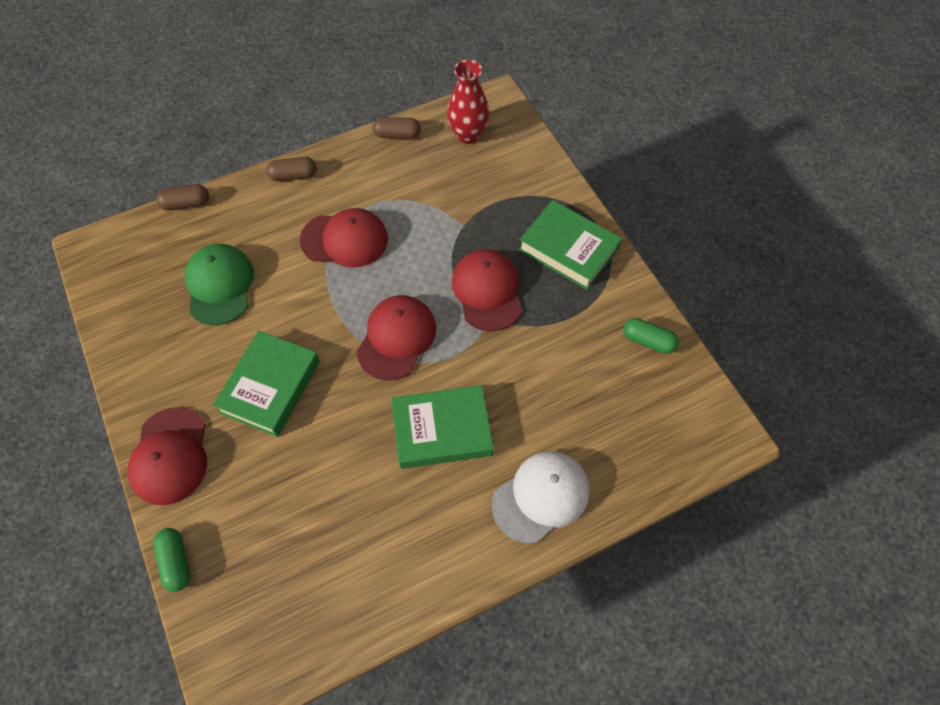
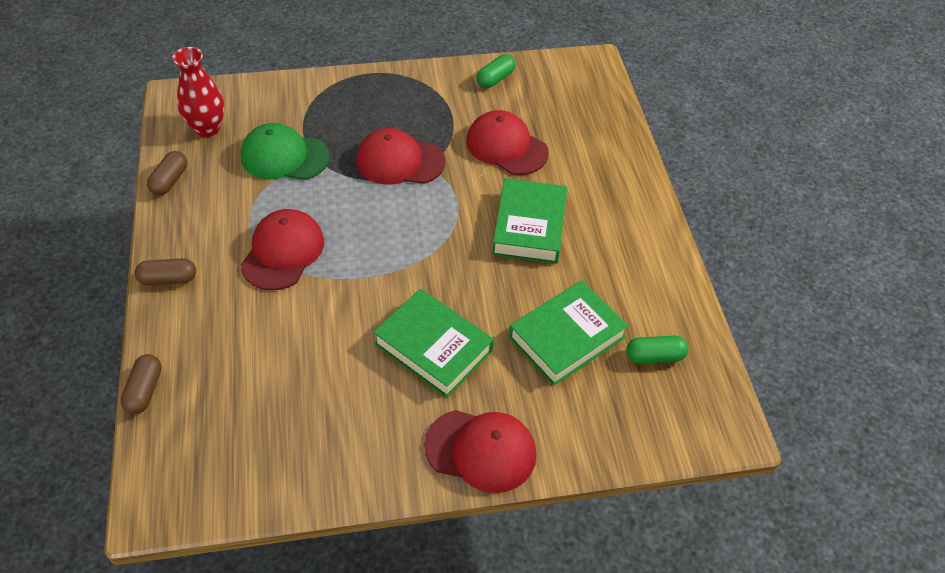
camera: 75 degrees left, 10 degrees down
green capsule [153,528,190,592] -> green capsule moved to [626,336,689,364]
green cap [185,244,254,325] -> green cap moved to [240,123,330,180]
brown capsule [266,157,317,181] -> brown capsule turned 75 degrees clockwise [134,258,196,286]
red cap [357,295,436,380] -> red cap moved to [466,110,549,175]
white cap [492,451,590,543] -> none
green book [519,200,622,290] -> green book moved to [509,280,629,386]

